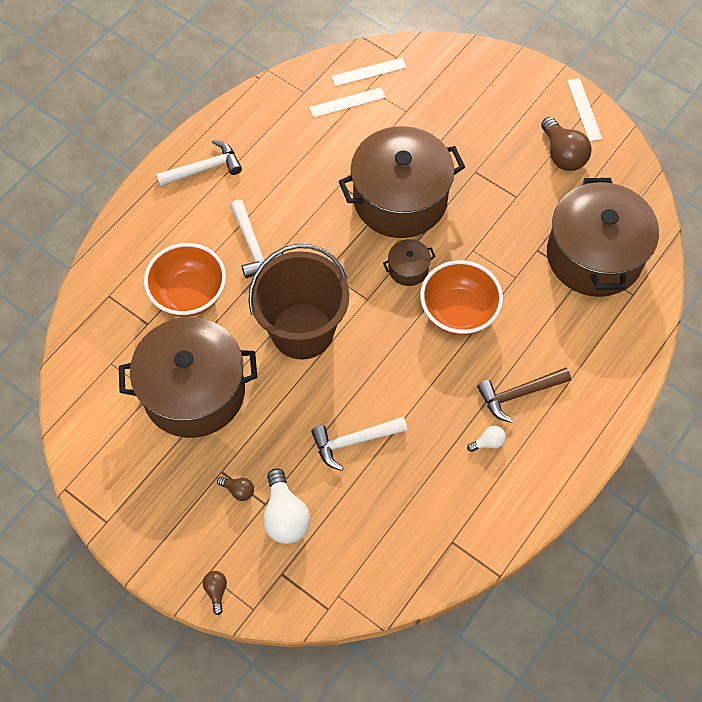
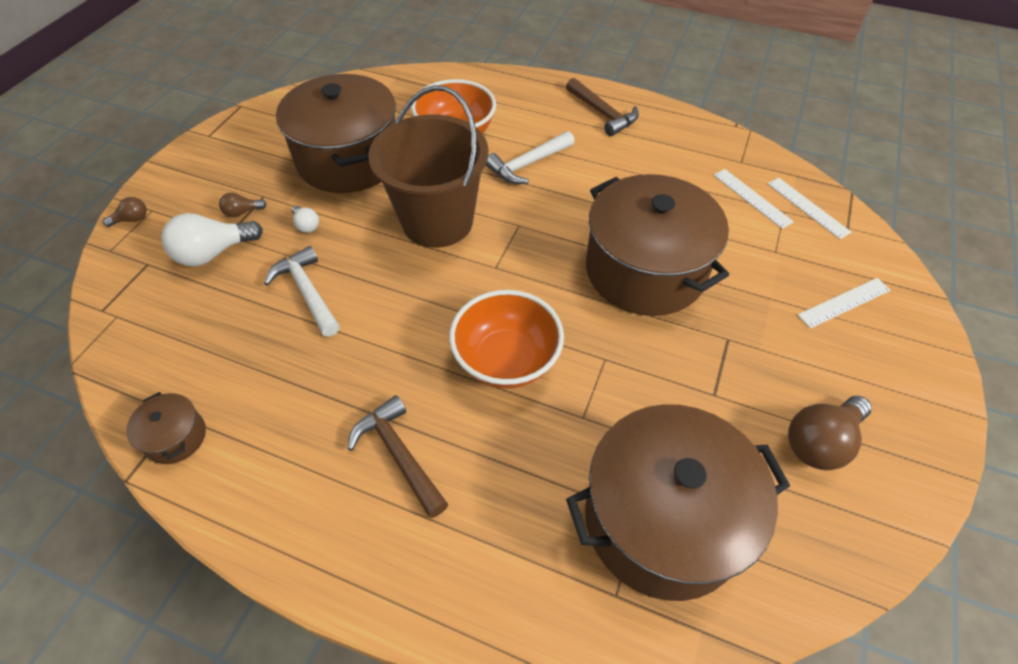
camera: 75 degrees right, 10 degrees down
white hammer [156,140,242,187] -> brown hammer [566,78,639,136]
brown light bulb [217,477,254,501] -> brown light bulb turned 60 degrees clockwise [219,193,267,217]
brown pot [383,239,436,286] -> brown pot moved to [126,392,206,464]
white light bulb [467,426,506,452] -> white light bulb moved to [292,205,319,233]
white ruler [567,78,602,141] -> white ruler moved to [798,278,890,329]

